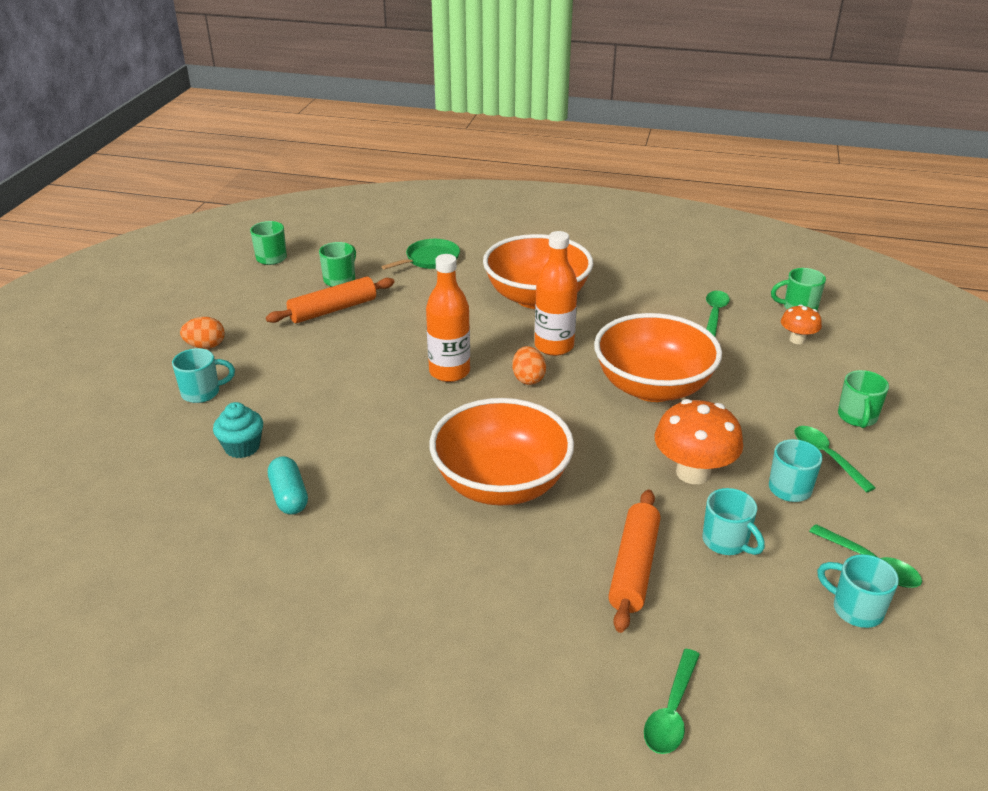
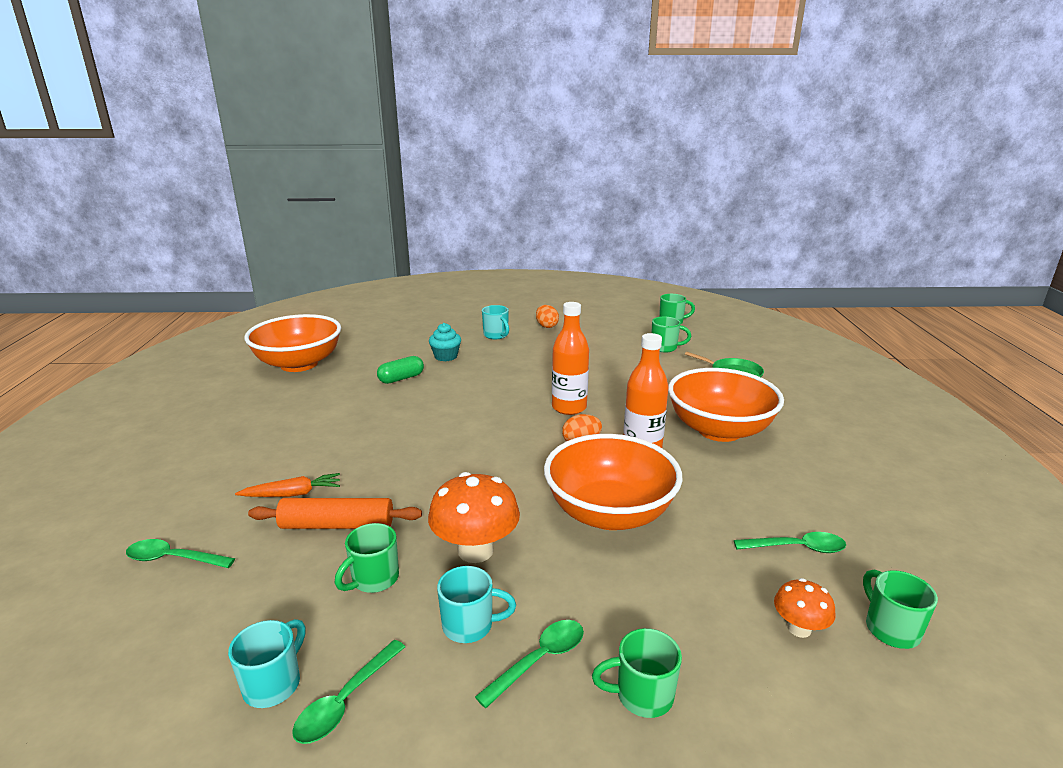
camera: 75 degrees right, 10 degrees down
orange rolling pin [266,277,395,323] -> none
turquoise capsule [268,456,308,515] -> green capsule [377,356,424,384]
orange bowl [429,398,574,506] -> orange bowl moved to [244,314,341,372]
turquoise mug [702,488,765,555] -> green mug [335,523,399,593]
none -> orange carrot [235,473,340,497]

